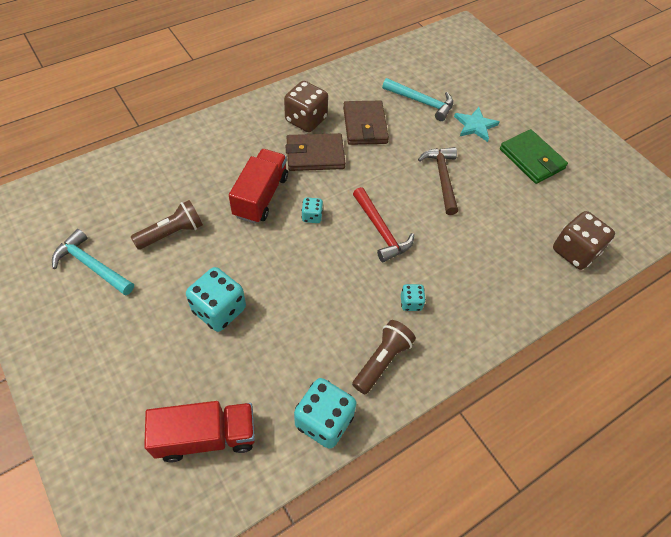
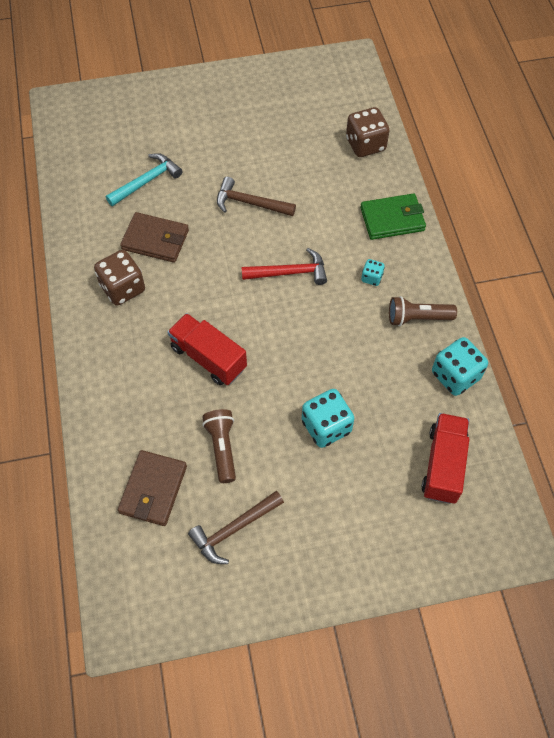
camera: 65 degrees left, 5 degrees up
turquoise hammer [52,229,134,296] -> brown hammer [188,491,284,564]
brown wallet [285,133,345,171] -> brown wallet moved to [118,450,187,526]
turquoise dice [302,197,323,223] -> none
brown flashlight [352,320,416,394] -> brown flashlight turned 60 degrees counterclockwise [389,296,457,326]
turquoise star [454,107,500,142] -> none
green wallet [500,129,568,184] -> green wallet moved to [360,193,426,240]

